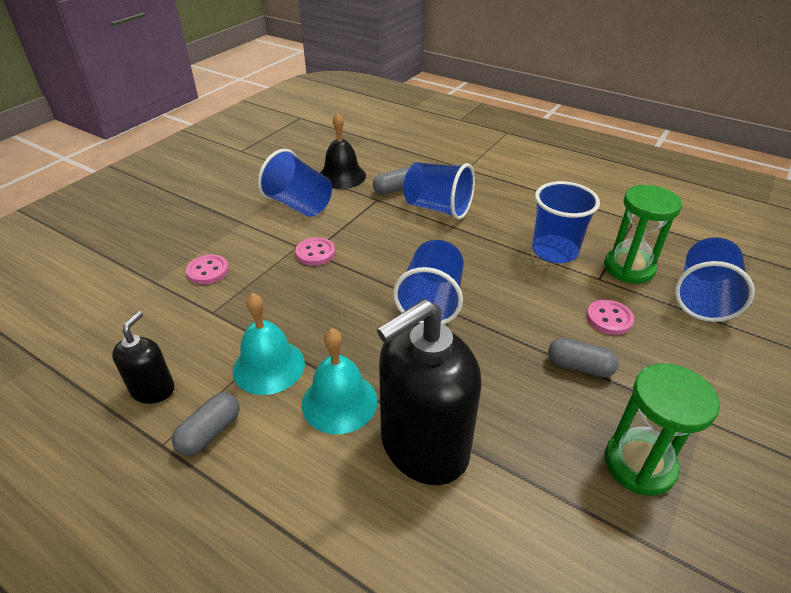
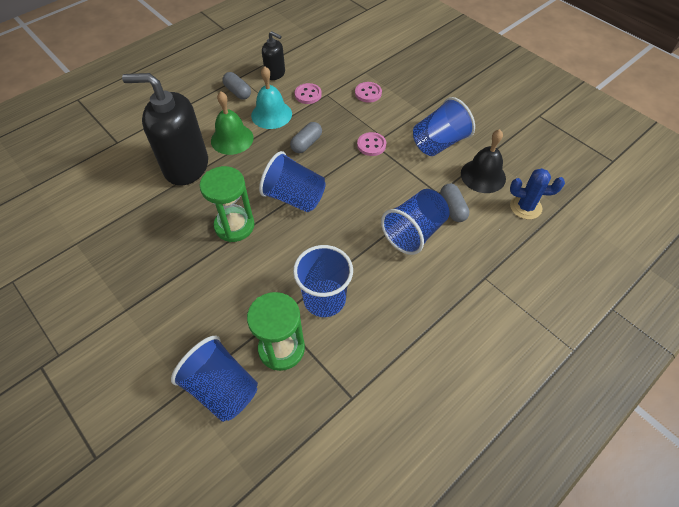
camera: 105 degrees right, 15 degrees up
turquoise bell [302,328,378,434] -> green bell [211,91,254,155]
black soap dispenser [377,299,482,485] -> black soap dispenser turned 60 degrees counterclockwise [122,73,208,186]
grey capsule [548,338,619,378] -> grey capsule moved to [290,122,322,153]
pink button [587,300,634,335] -> pink button moved to [295,83,322,104]
green hourglass [605,364,720,495] -> green hourglass moved to [199,166,255,242]
none -> blue cactus [510,168,565,219]

